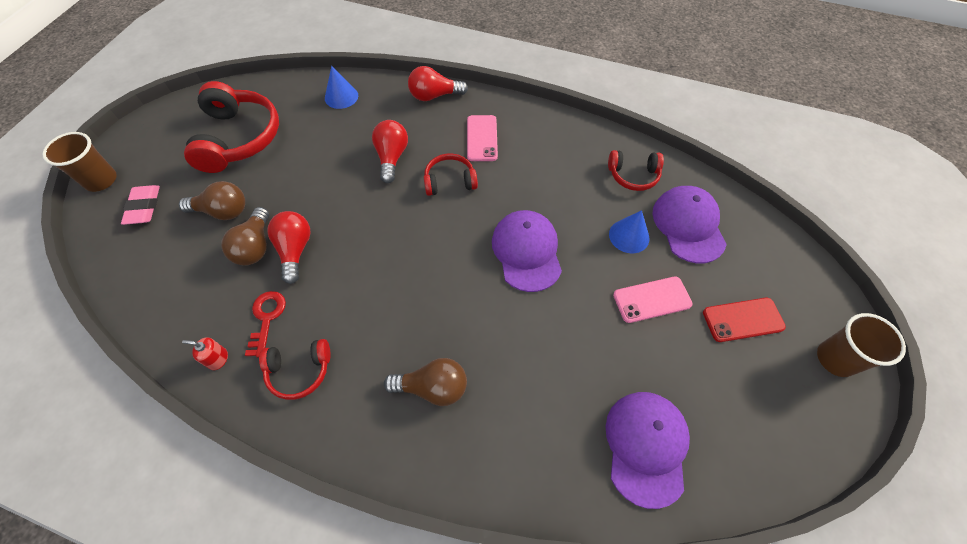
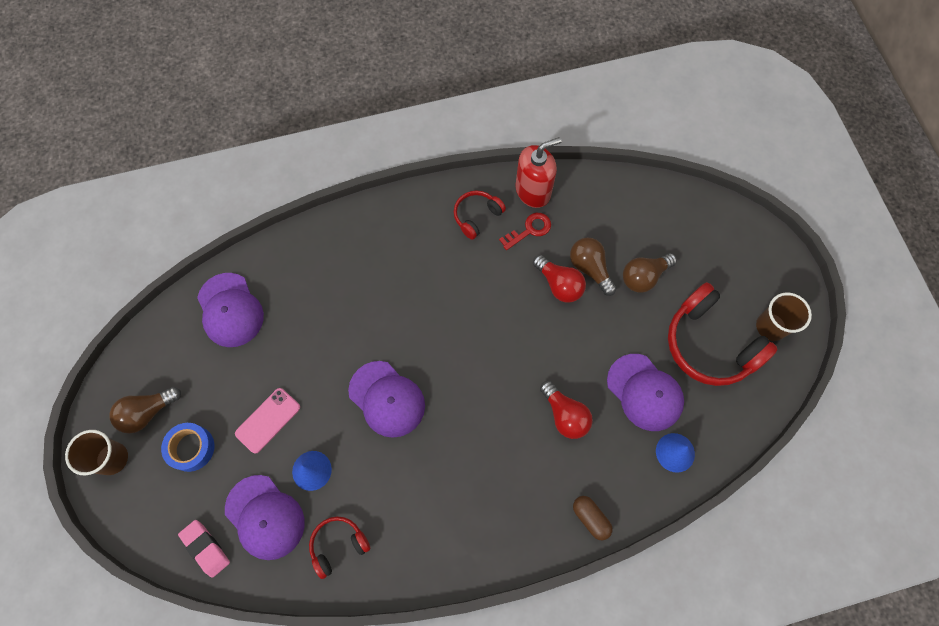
camera: 145 degrees right, 10 degrees up
brown cup [43,132,117,192] -> brown cup moved to [756,293,812,341]
pink eraser [121,185,160,225] -> pink eraser moved to [178,520,230,578]
red soap dispenser [182,337,228,370] -> red soap dispenser [516,137,561,208], size x2.34
red key [245,291,286,358] -> red key turned 90 degrees counterclockwise [499,213,551,250]
brown light bulb [384,358,467,406] -> brown light bulb moved to [110,387,181,433]
red light bulb [408,66,468,101] -> brown capsule [573,496,613,540]
red headphones [424,153,478,196] -> none
pink phone [467,115,498,161] -> none
red phone [703,298,786,342] -> blue tape [161,423,214,472]
none -> purple cap [607,354,684,431]

